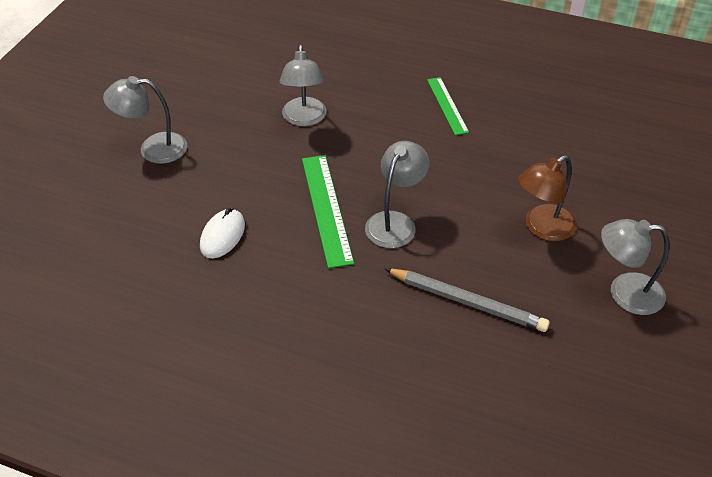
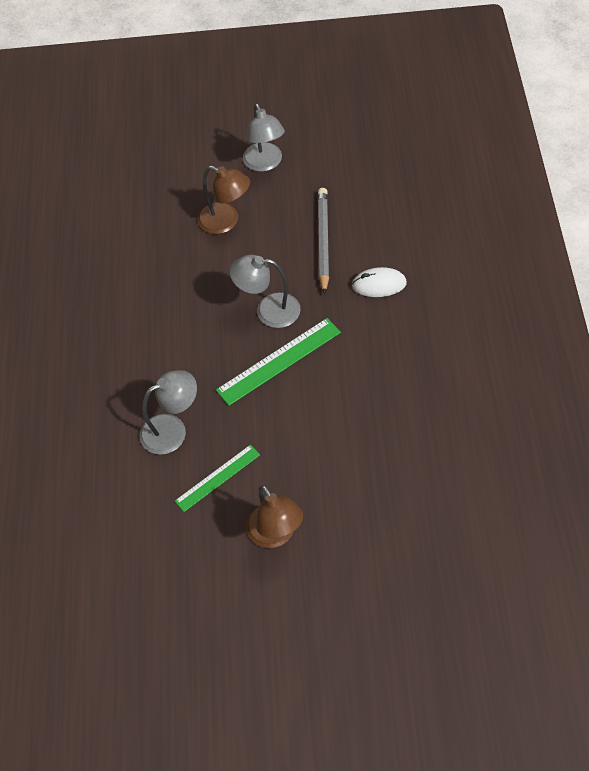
camera: 110 degrees left, 10 degrees up
grey lamp [103,76,187,164] -> brown lamp [246,485,303,548]
white mouse [200,208,245,258] -> white mouse moved to [352,267,407,297]
green ruler [427,77,469,135] -> green ruler moved to [175,445,260,512]

